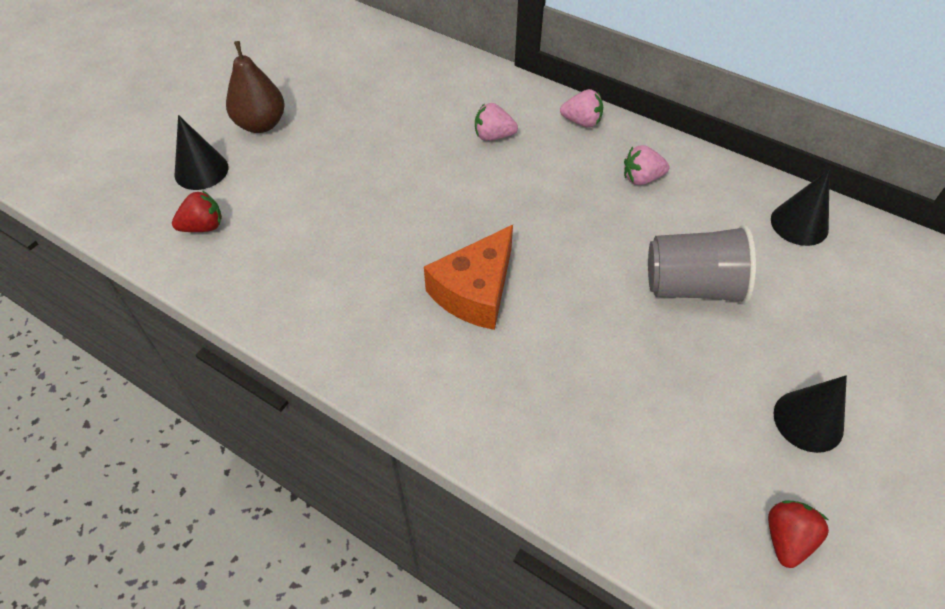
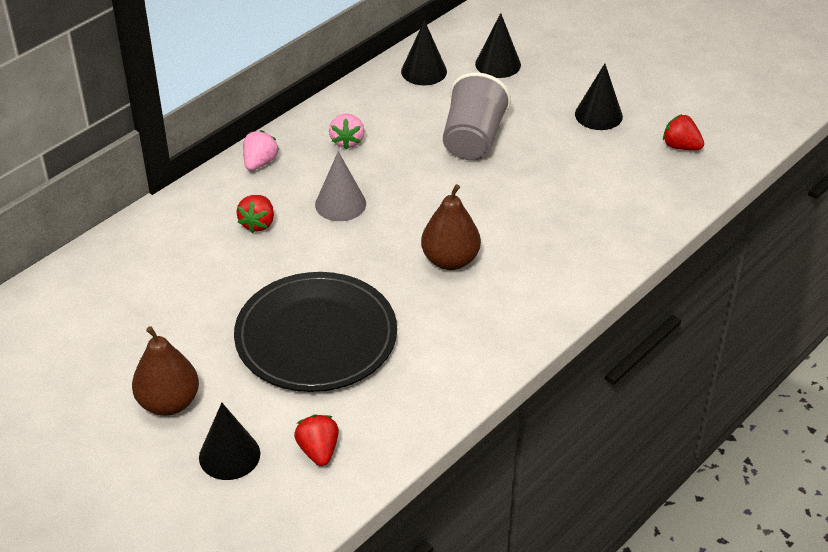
camera: 80 degrees left, 10 degrees down
orange cheese [424,225,513,330] -> brown pear [421,184,481,270]
pink strawberry [475,103,518,141] -> red strawberry [236,195,274,233]
none -> black plate [234,272,397,392]
none -> grey cone [315,151,366,221]
none -> black cone [475,13,521,78]

